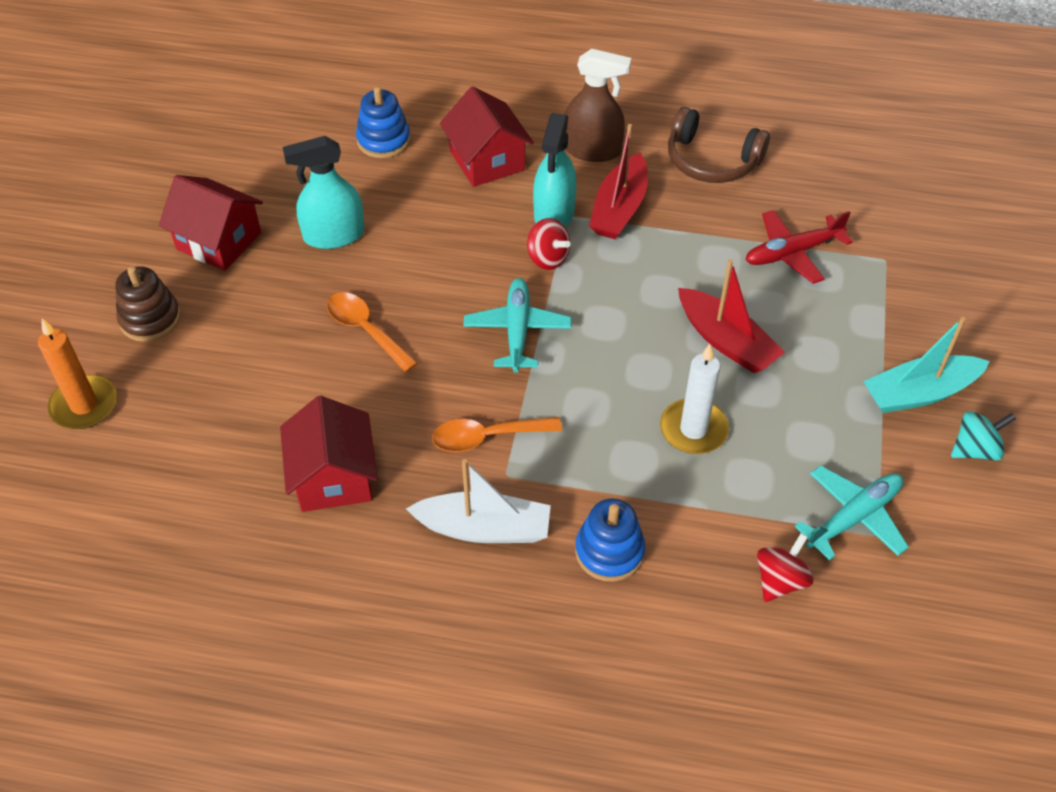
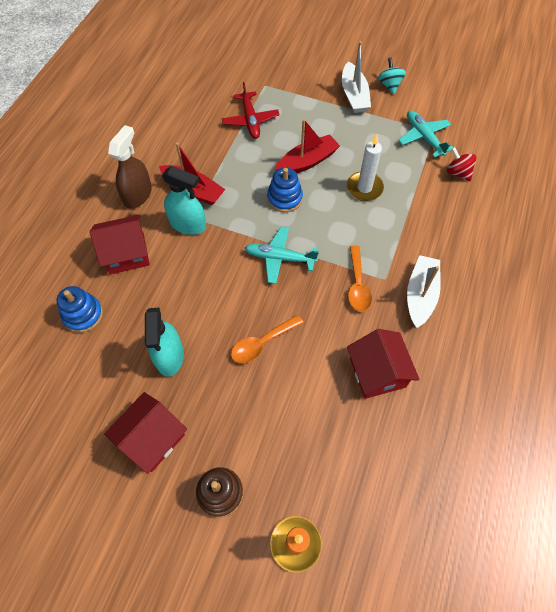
camera: 80 degrees left, 10 degrees up
red house [280,396,378,512] -> red house turned 75 degrees clockwise [347,329,420,399]
red spinning top [527,218,570,270] -> none
blue stacking toy [575,499,645,582] -> blue stacking toy moved to [267,167,303,213]
brown headphones [668,107,770,183] -> none
turquoise boat [863,317,990,413] -> white boat [342,41,371,113]

